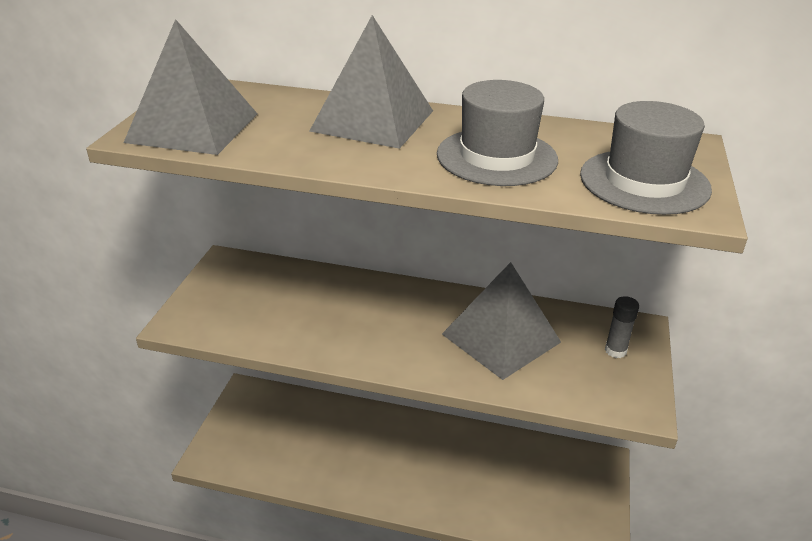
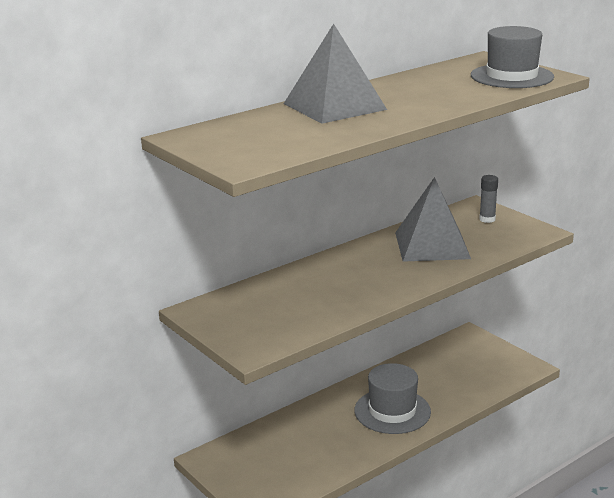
camera: 50 degrees left, 10 degrees down
grey pyramid [124,19,257,155] -> none
grey hat [437,80,558,186] -> grey hat moved to [354,363,431,434]

